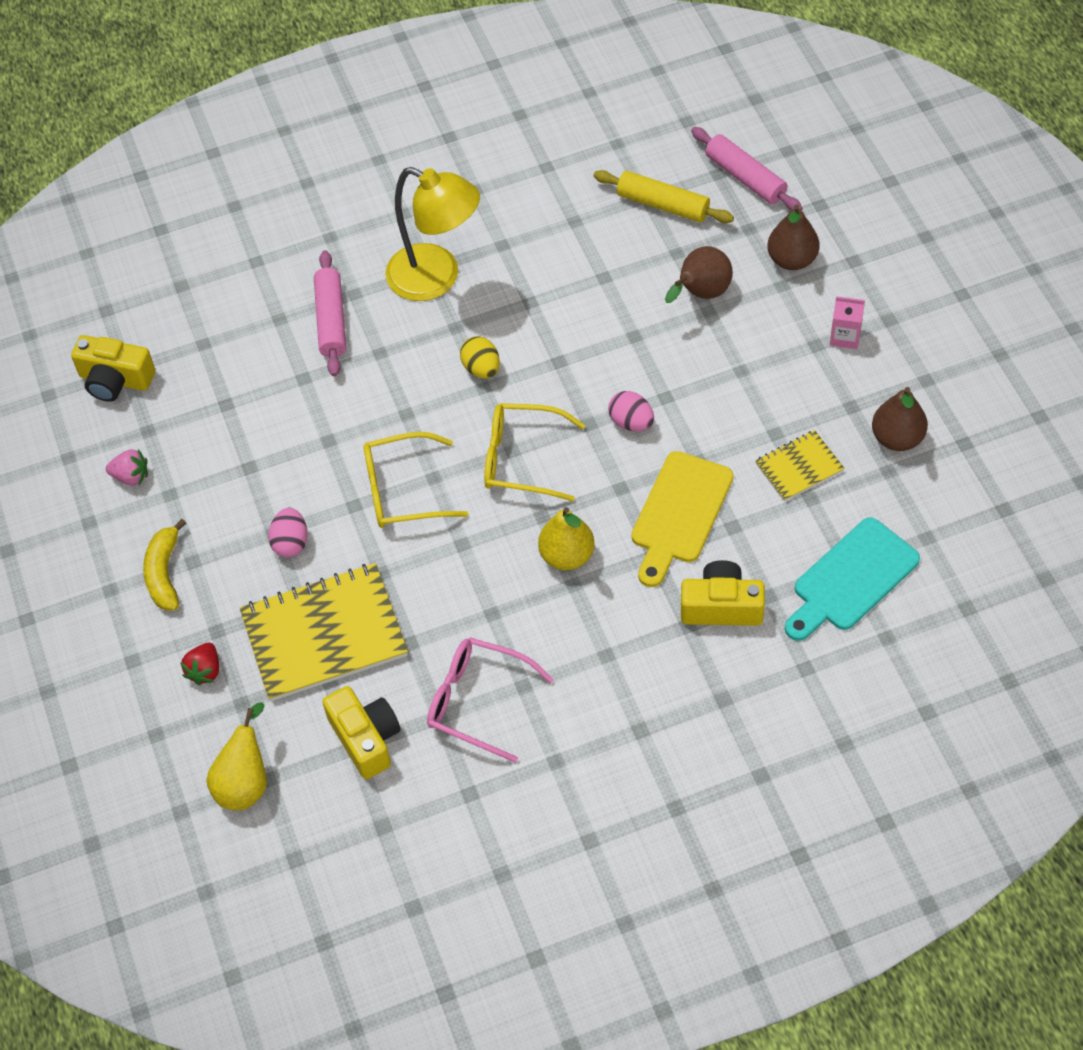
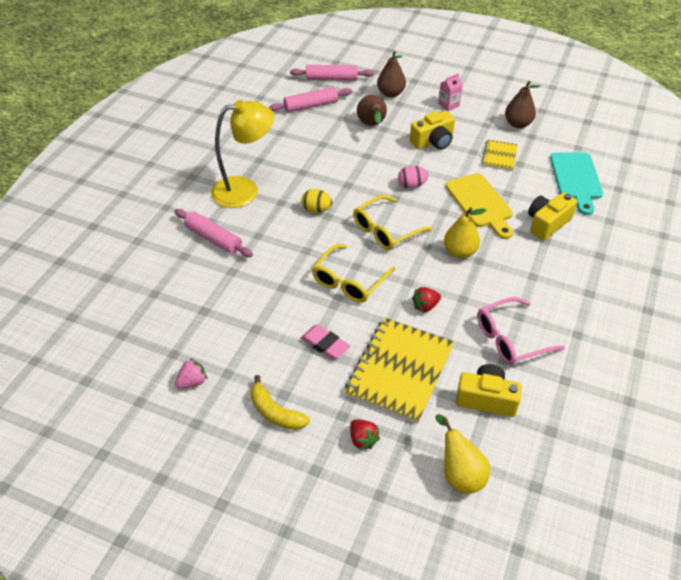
camera: 50 degrees left, 10 degrees down
yellow camera [71,335,155,402] -> yellow camera moved to [410,111,455,150]
pink egg [268,508,308,557] -> pink eraser [301,324,351,360]
yellow rolling pin [594,170,734,223] -> pink rolling pin [269,87,352,113]
none -> red strawberry [412,287,441,312]

